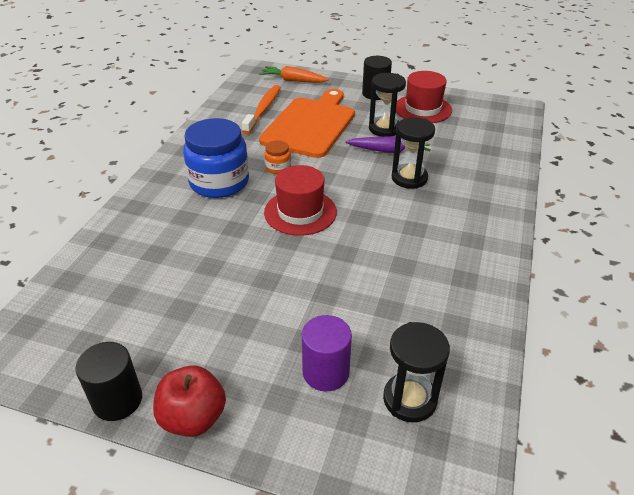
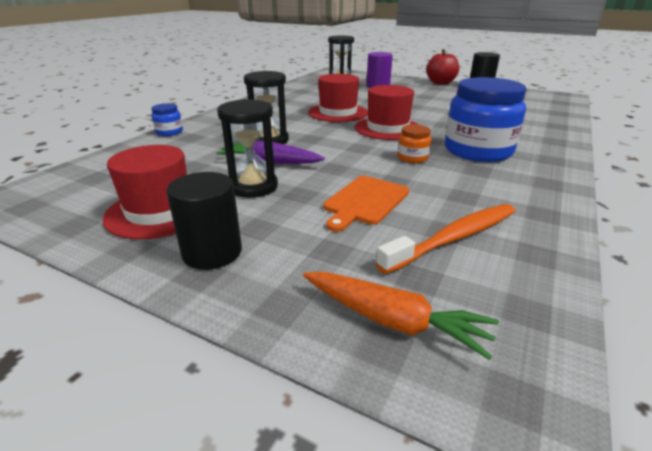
camera: 170 degrees left, 10 degrees down
orange toothbrush [242,85,281,134] -> orange toothbrush turned 150 degrees counterclockwise [375,204,515,274]
orange cutting board [259,89,355,158] -> orange cutting board [323,176,409,232], size x0.53
none -> blue jar [151,103,183,136]
none -> red hat [308,74,368,122]

